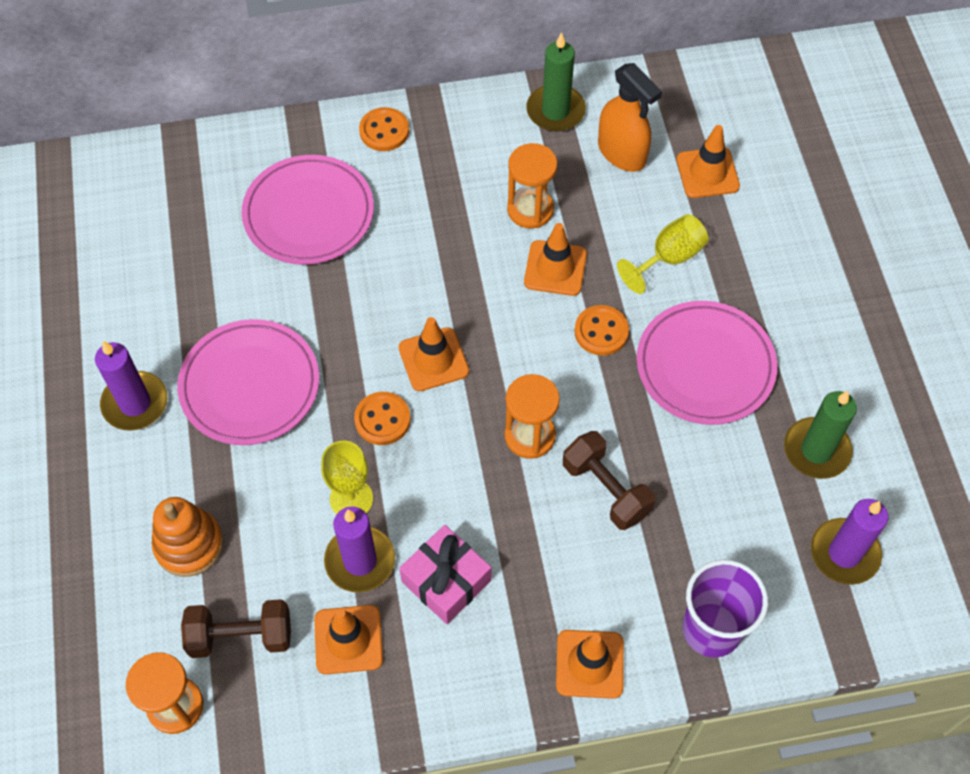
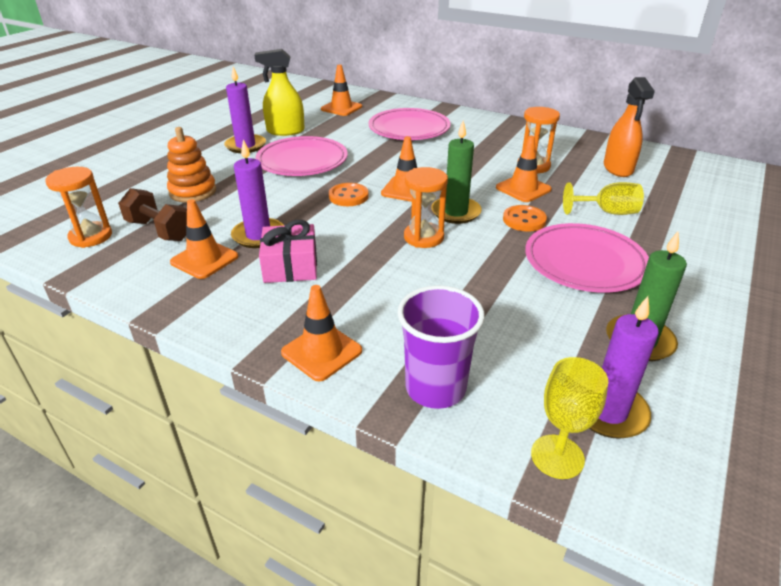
camera: 40 degrees right, 25 degrees down
yellow goblet [321,441,373,514] -> yellow goblet moved to [531,357,608,479]
orange button [359,107,409,151] -> none
green candle [526,32,586,131] -> green candle moved to [431,121,482,224]
brown dumbbell [563,431,655,530] -> none
orange traffic cone [676,125,740,198] -> orange traffic cone moved to [321,65,362,116]
none -> yellow spray bottle [254,49,305,136]

